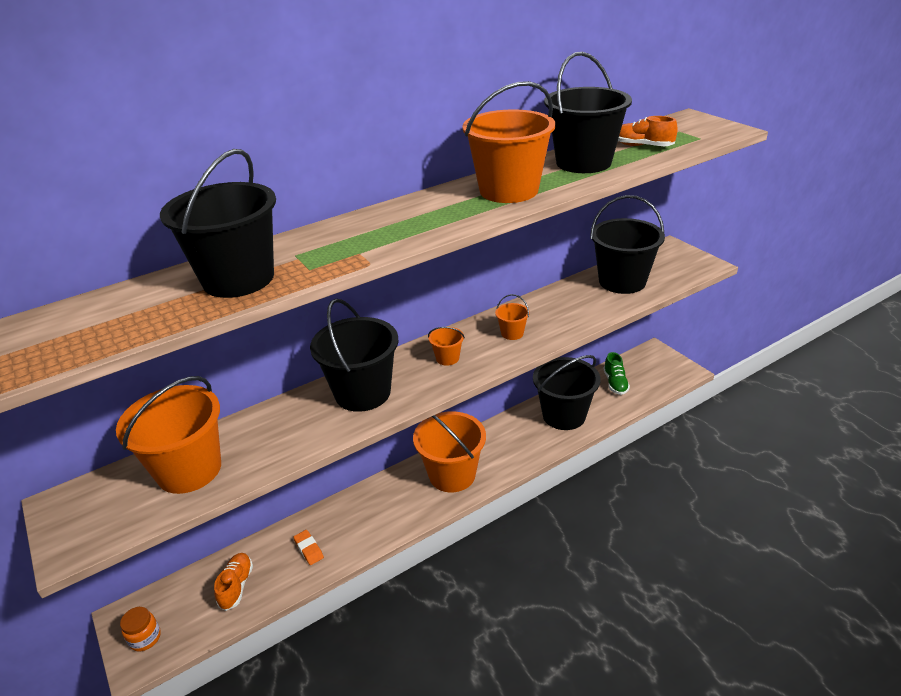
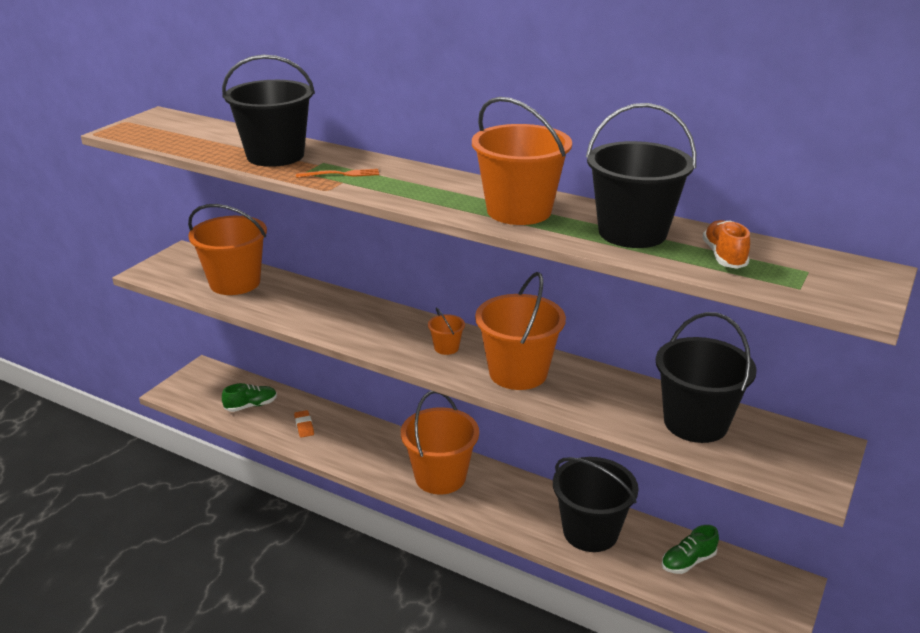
camera: 60 degrees right, 5 degrees down
orange jar [120,607,161,651] -> none
orange shoe [214,553,253,611] -> green shoe [222,383,277,412]
orange eraser [293,530,324,565] -> orange eraser turned 45 degrees counterclockwise [294,410,314,438]
black bucket [310,299,398,412] -> none
orange bucket [495,294,530,340] -> orange bucket [475,272,566,390], size x2.27
none -> orange fork [296,169,379,178]

